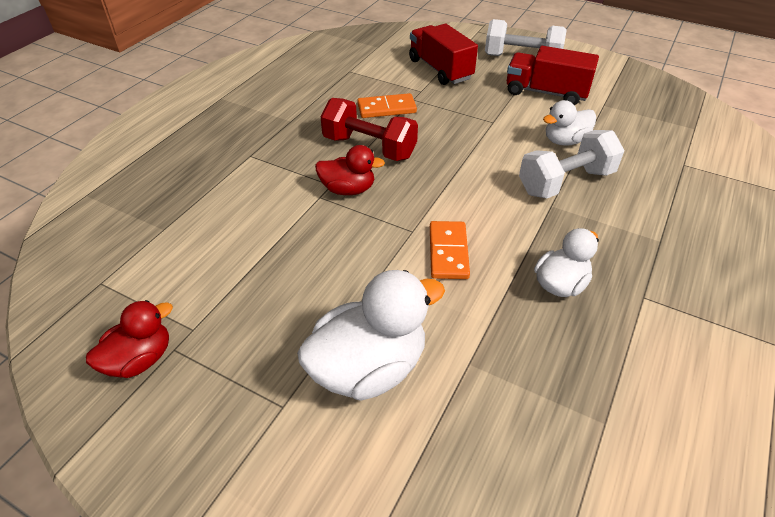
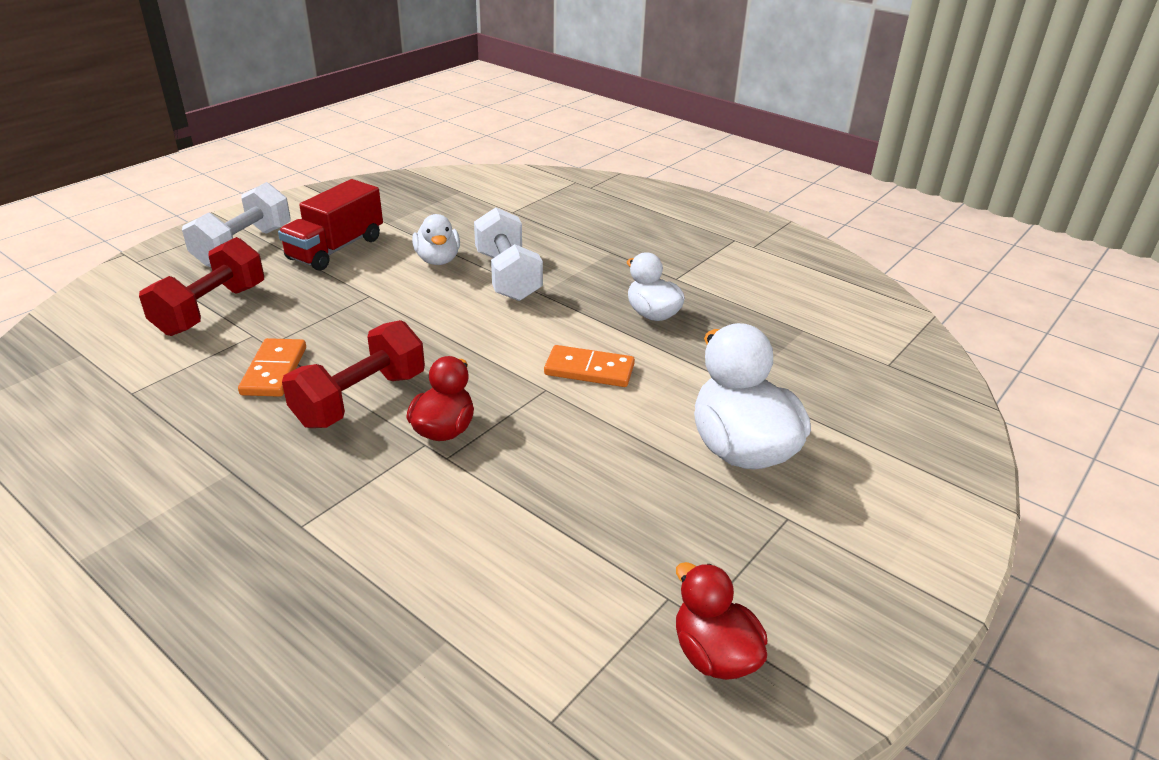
camera: 80 degrees left, 10 degrees down
red truck [409,24,478,85] -> red dumbbell [139,237,264,336]

